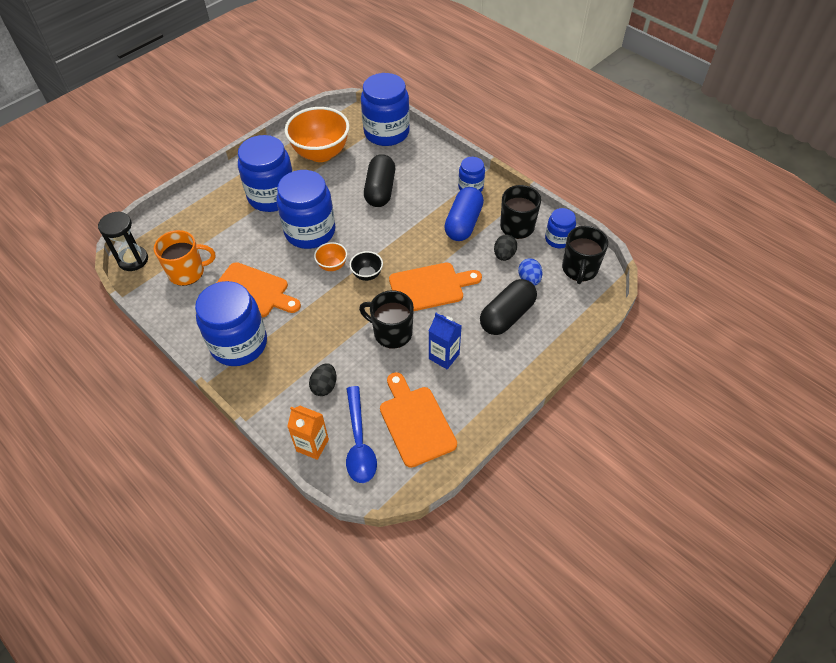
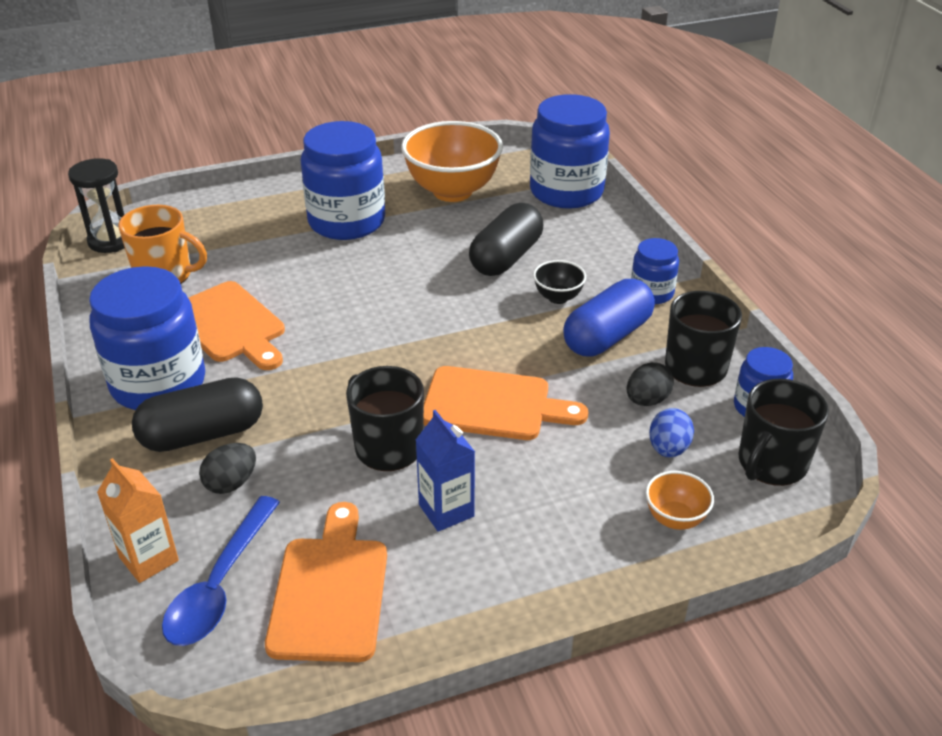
camera: 25 degrees right, 15 degrees down
blue jar [276,170,335,249] -> none
orange bowl [314,242,347,271] -> orange bowl moved to [646,471,714,530]
black bowl [350,251,383,281] -> black bowl moved to [533,260,586,304]
black capsule [480,279,537,335] -> black capsule moved to [132,377,263,452]

